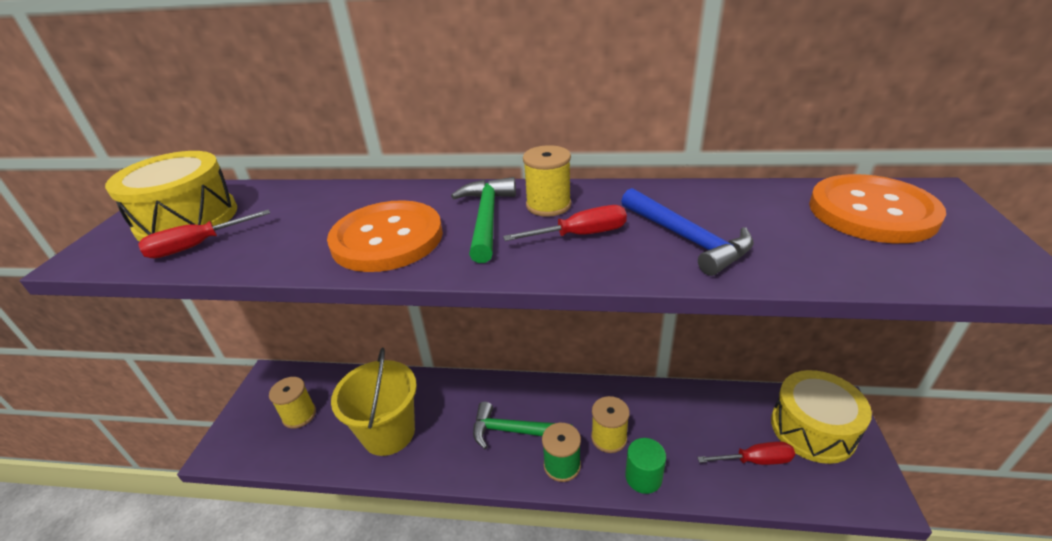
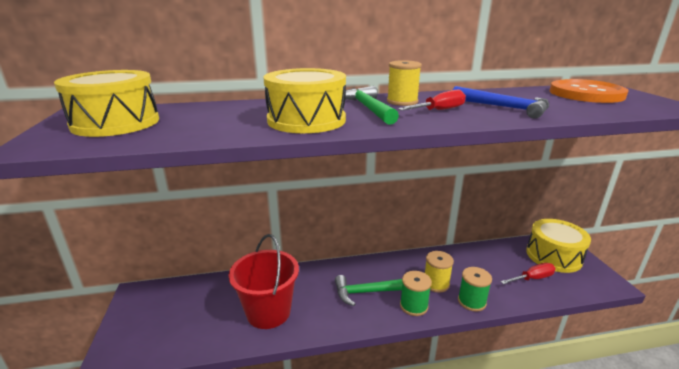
camera: 20 degrees left, 10 degrees down
red screwdriver [138,210,270,258] -> none
yellow spool [269,377,316,429] -> none
orange button [327,200,443,272] -> yellow drum [263,68,346,133]
yellow bucket [331,348,417,456] -> red bucket [229,234,299,329]
green cylinder [625,438,666,494] -> green spool [458,267,492,312]

